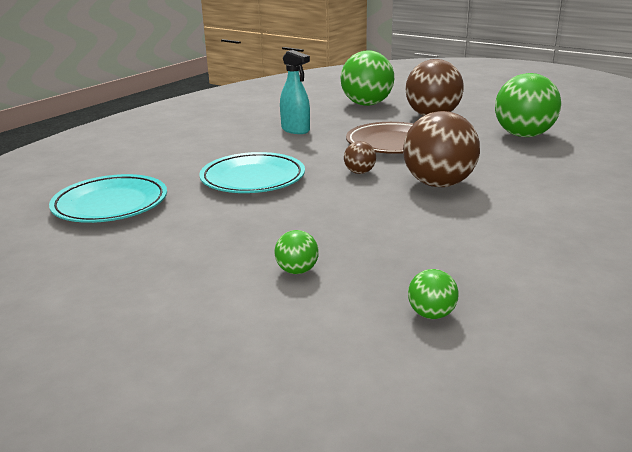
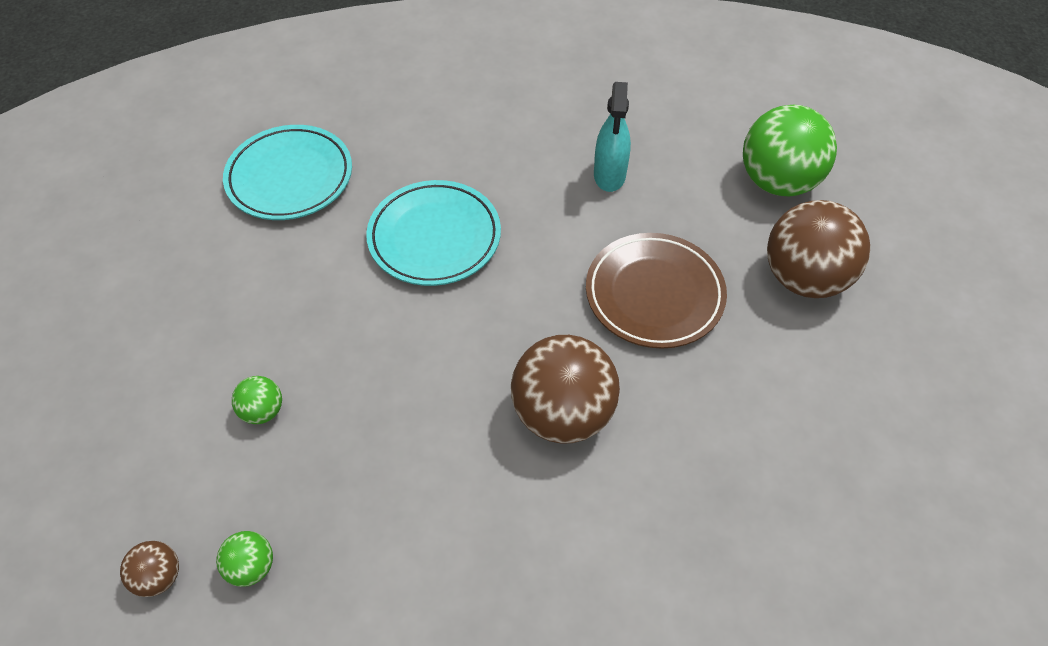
camera: 50 degrees right, 30 degrees up
brown ball [344,141,376,174] -> brown ball moved to [120,541,179,597]
green ball [495,73,561,137] -> none

